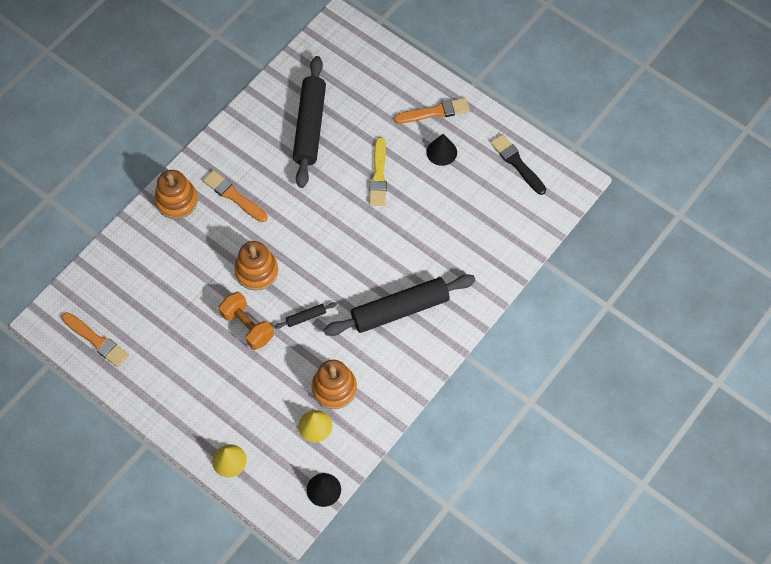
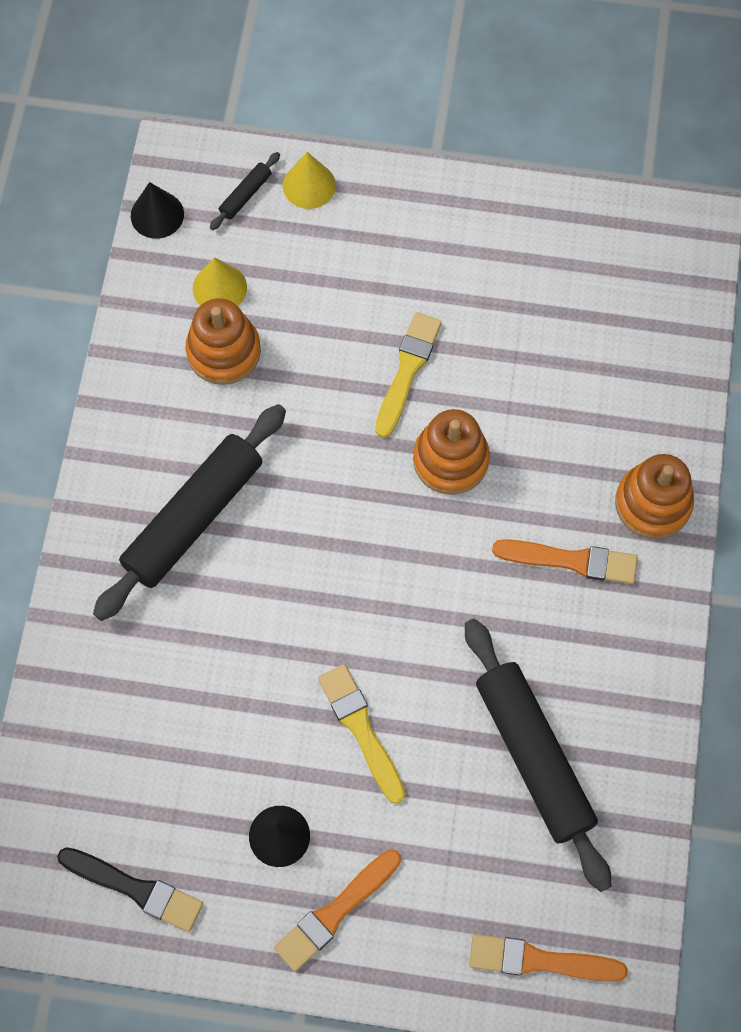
camera: 150 degrees right, 5 degrees up
orange brush [61,312,129,367] -> orange brush moved to [469,934,628,982]
orange dumbbell [219,292,274,350] -> yellow brush [375,312,442,438]
black rolling pin [275,302,337,329] -> black rolling pin moved to [210,152,280,230]

